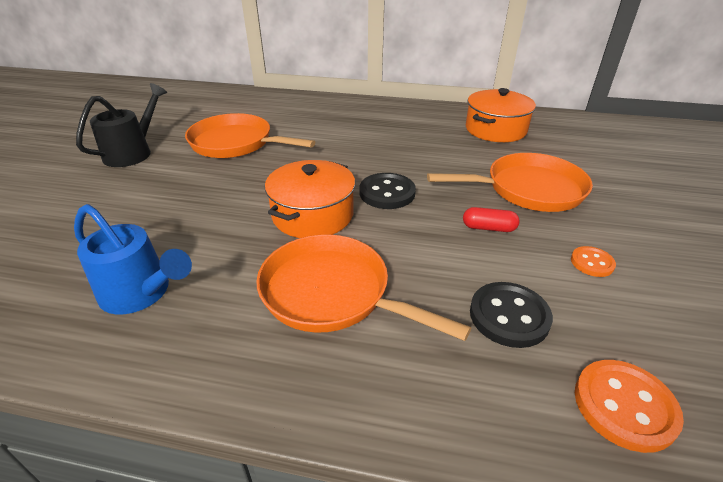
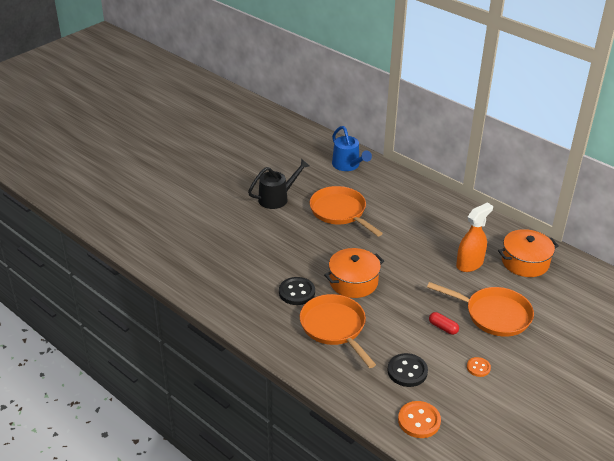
camera: 30 degrees right, 0 degrees up
blue watering can [74,204,192,315] -> blue watering can moved to [332,126,372,171]
black button [359,173,416,209] -> black button moved to [279,277,315,305]
none -> orange spray bottle [456,202,493,272]

